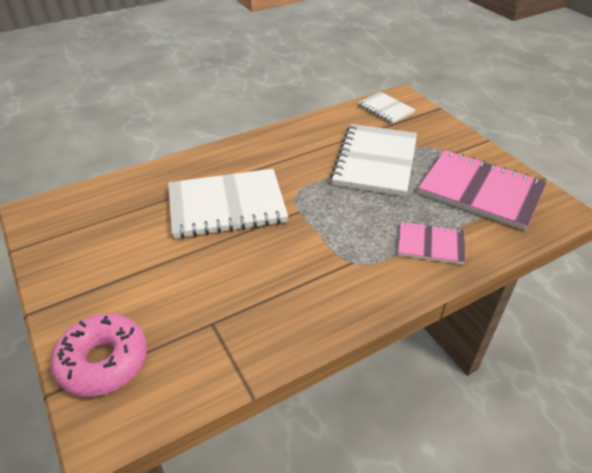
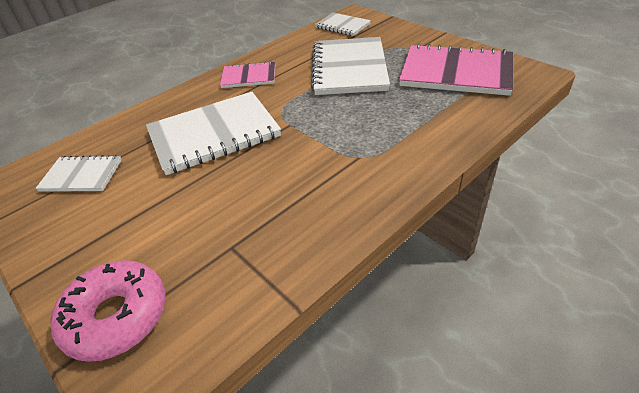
camera: 10 degrees left, 0 degrees up
pink notebook [398,221,466,265] -> pink notebook moved to [220,61,275,88]
none -> white notebook [36,155,122,192]

